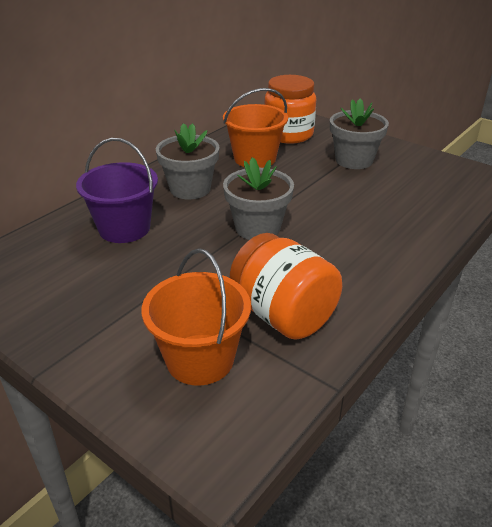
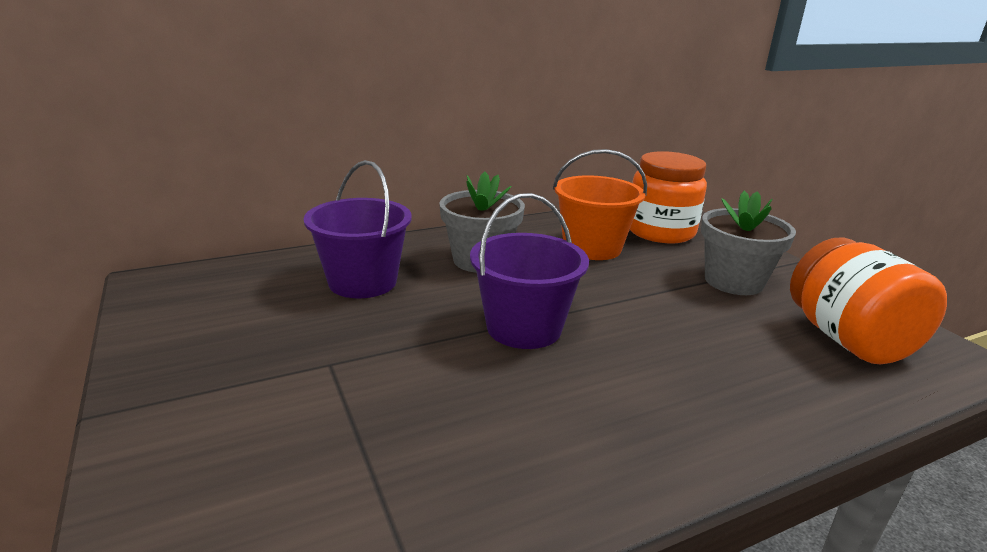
camera: 25 degrees right, 10 degrees down
orange bucket [142,248,251,386] -> none
grey flower pot [223,157,294,240] -> purple bucket [470,193,589,349]
orange jar [230,233,342,340] -> orange jar moved to [790,237,947,364]

